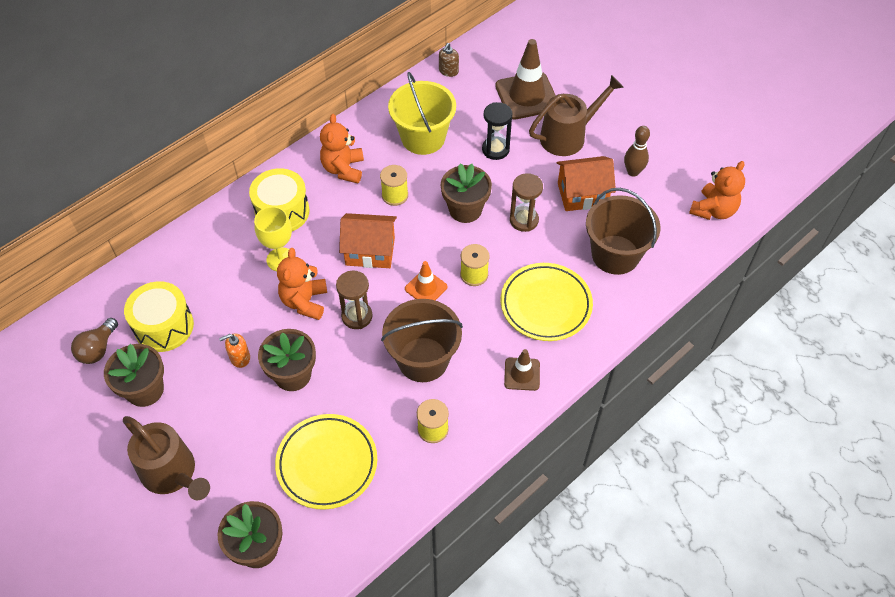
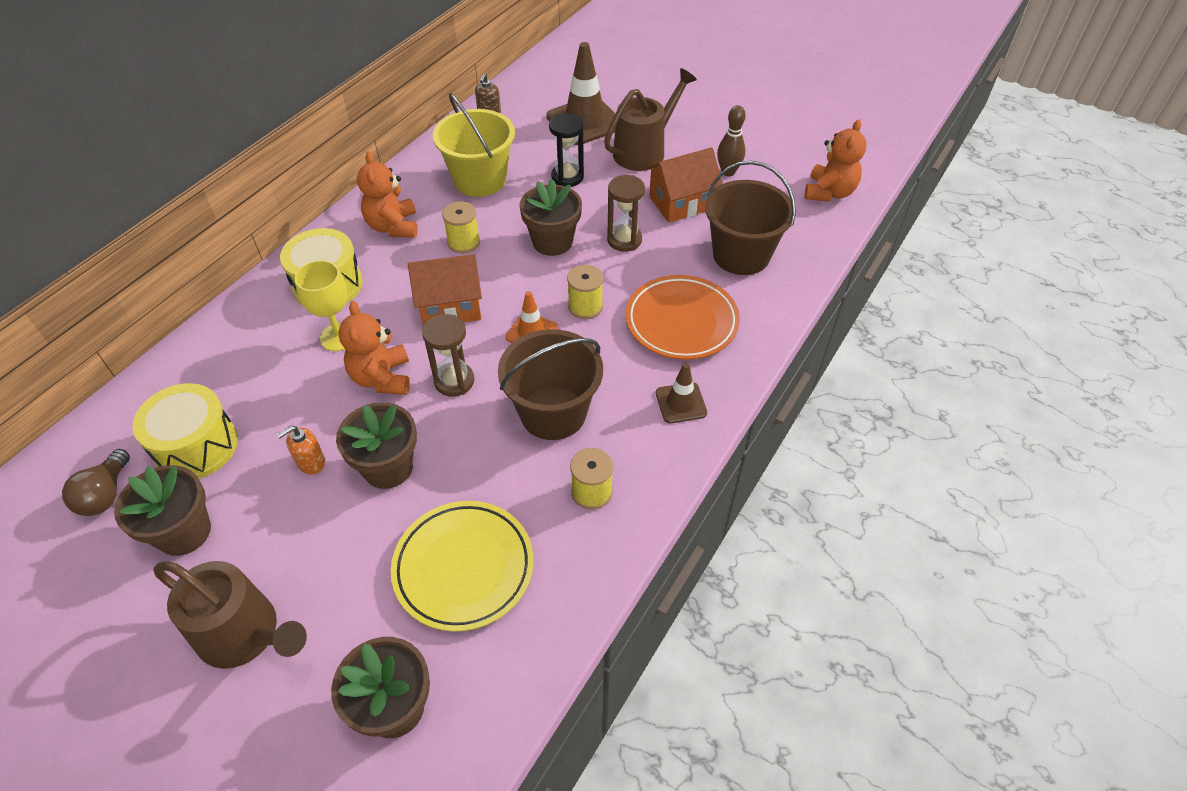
camera: 15 degrees left, 5 degrees down
yellow plate [501,263,593,341] -> orange plate [626,275,740,360]

